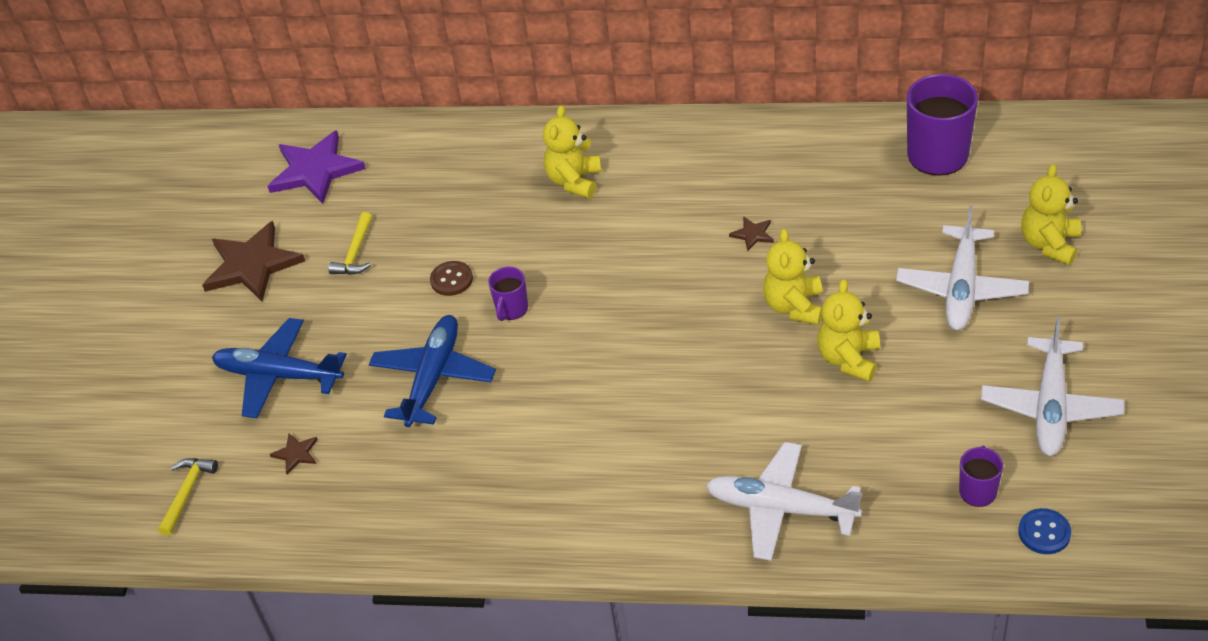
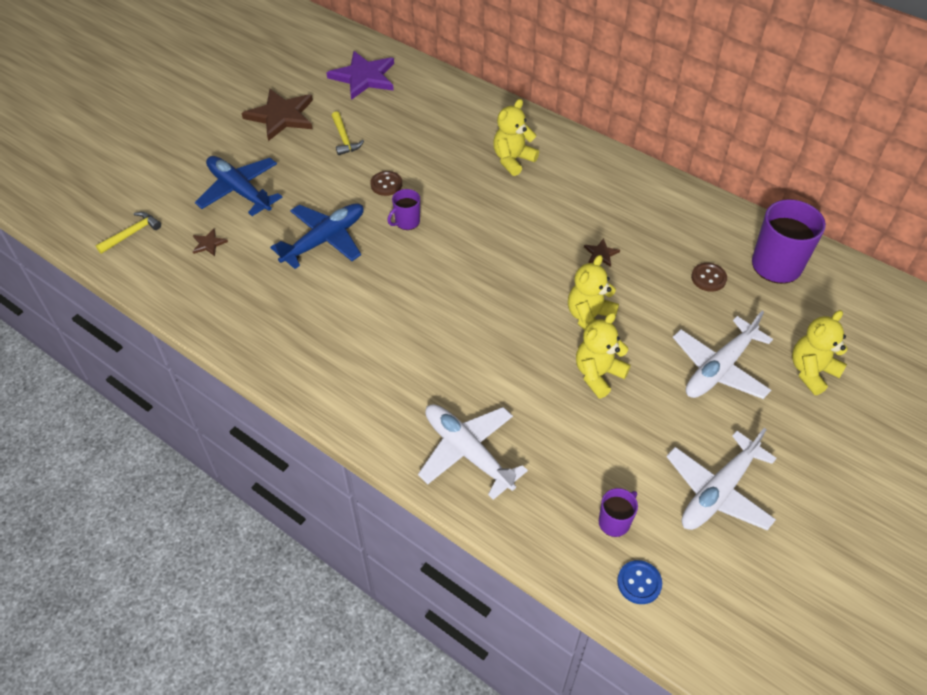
camera: 25 degrees right, 5 degrees up
yellow hammer [328,212,372,275] -> yellow hammer turned 60 degrees counterclockwise [332,111,364,155]
none -> brown button [691,263,727,292]

